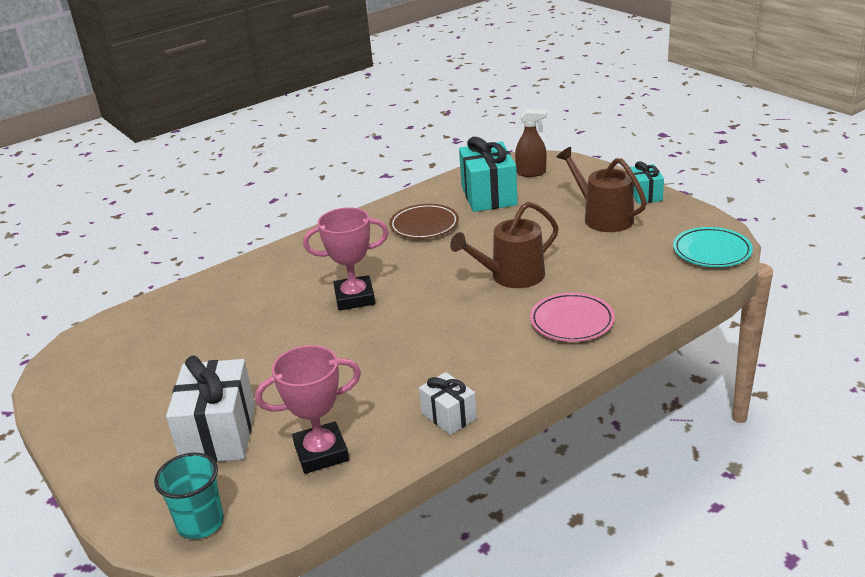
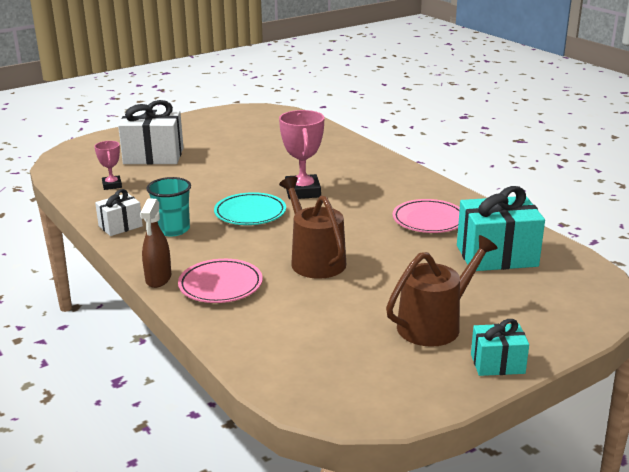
camera: 90 degrees right, 5 degrees down
turquoise cup [154,453,224,539] -> turquoise cup moved to [146,177,191,236]
pink trophy [255,345,361,474] -> pink trophy [94,141,122,190], size x0.56
brown plate [389,204,459,239] -> pink plate [393,199,460,233]
brown spray bottle [515,109,547,177] -> brown spray bottle moved to [140,198,171,288]
turquoise plate [673,227,753,267] -> turquoise plate moved to [214,192,286,225]

